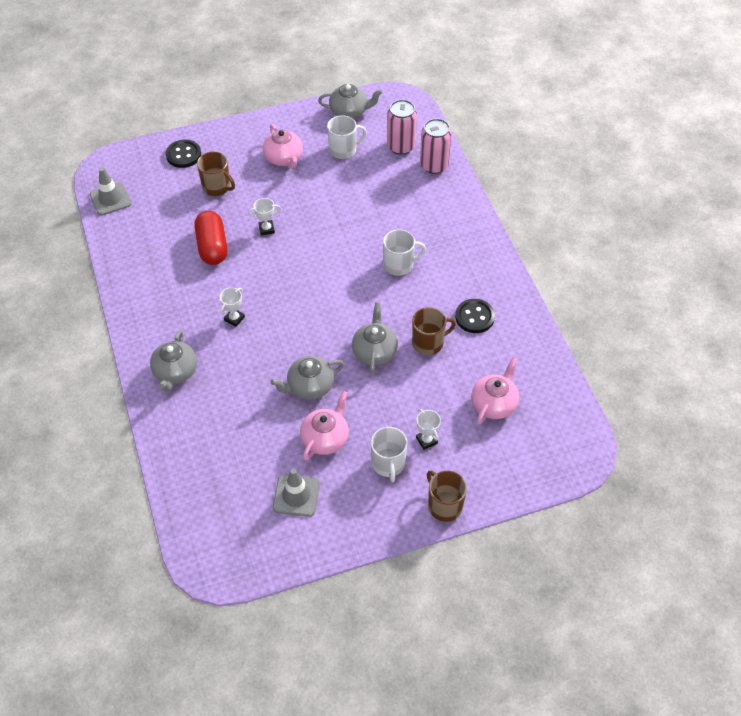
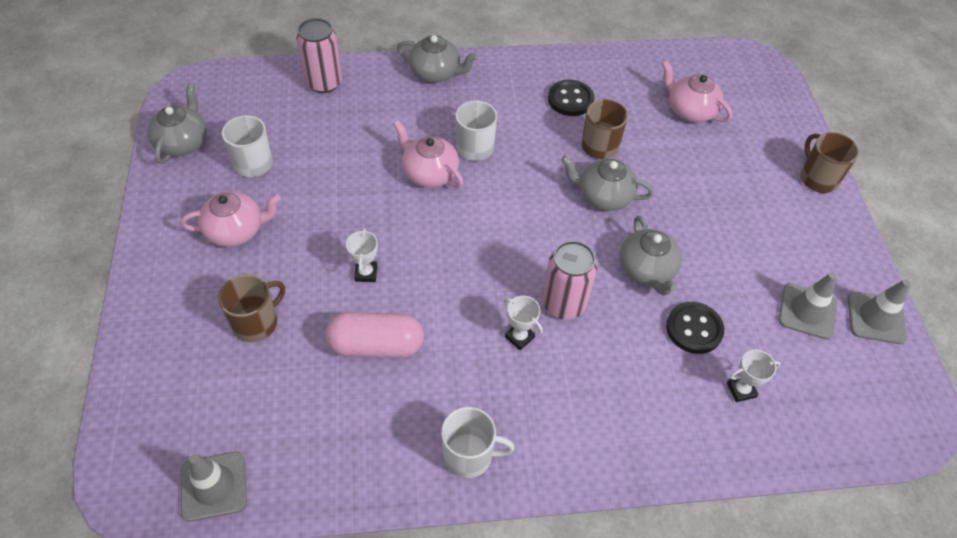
camera: 80 degrees left, 0 degrees up
grey teapot [150,330,197,392] -> grey teapot moved to [397,35,478,83]
black button [166,140,201,168] -> black button moved to [666,302,724,354]
red capsule [194,211,228,265] -> pink capsule [325,312,424,358]
pink teapot [300,391,349,461] -> pink teapot moved to [394,120,463,188]
white mug [371,427,407,482] -> white mug moved to [441,407,515,478]
pink can [387,100,417,155] -> pink can moved to [542,241,598,319]
white trophy [416,409,441,450] -> white trophy moved to [727,350,781,402]
brown mug [427,471,467,522] -> brown mug turned 90 degrees clockwise [800,132,859,193]
none -> grey traffic cone [848,279,911,344]

